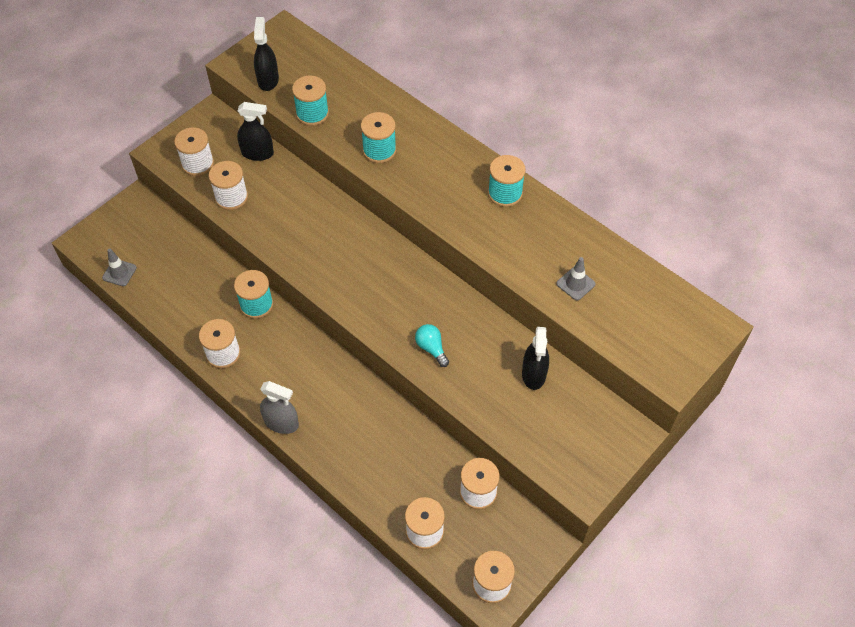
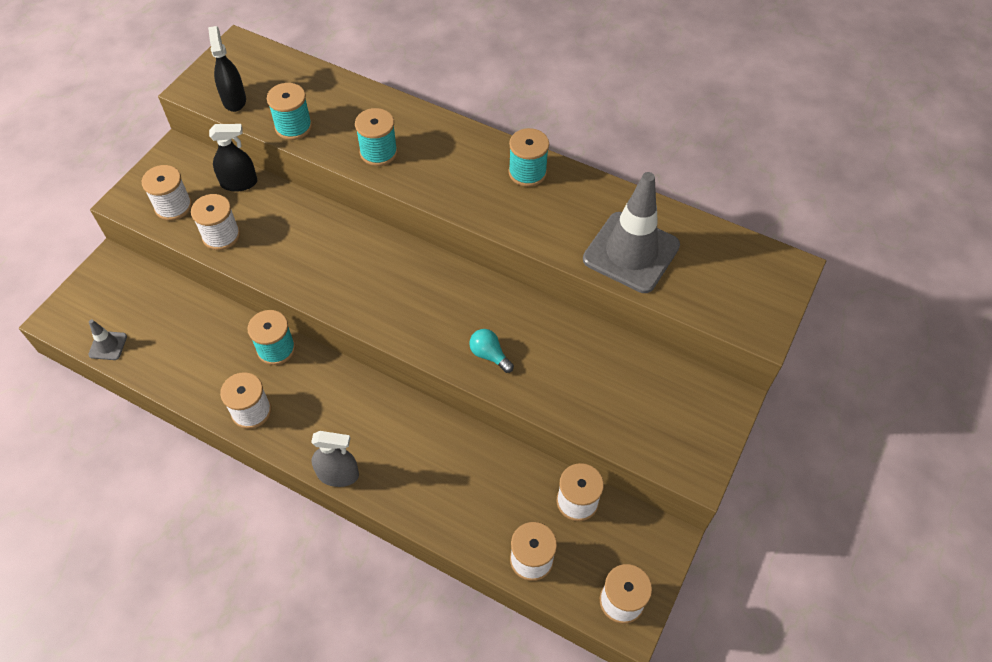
camera: 15 degrees left, 0 degrees up
black spray bottle [522,327,549,390] -> none
grey traffic cone [556,257,596,301] -> grey traffic cone [583,172,680,293], size x2.34

